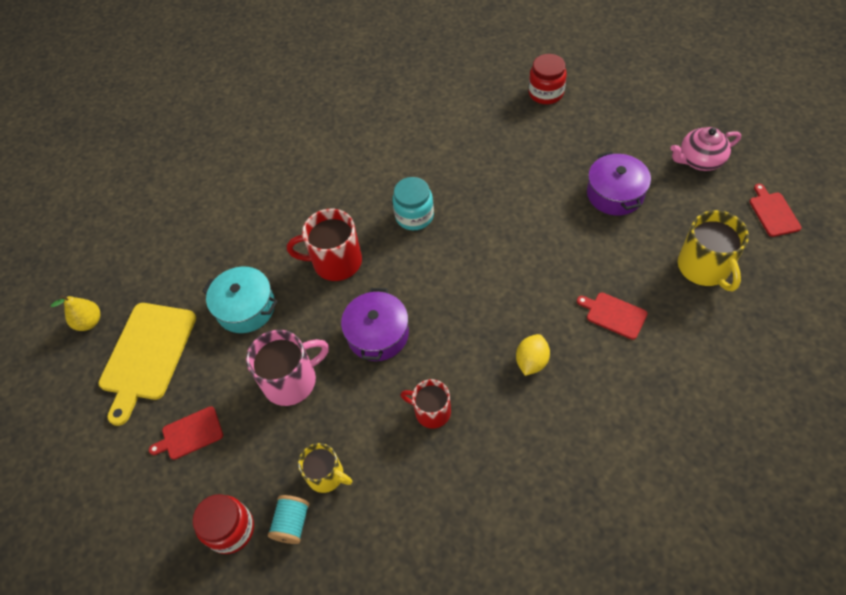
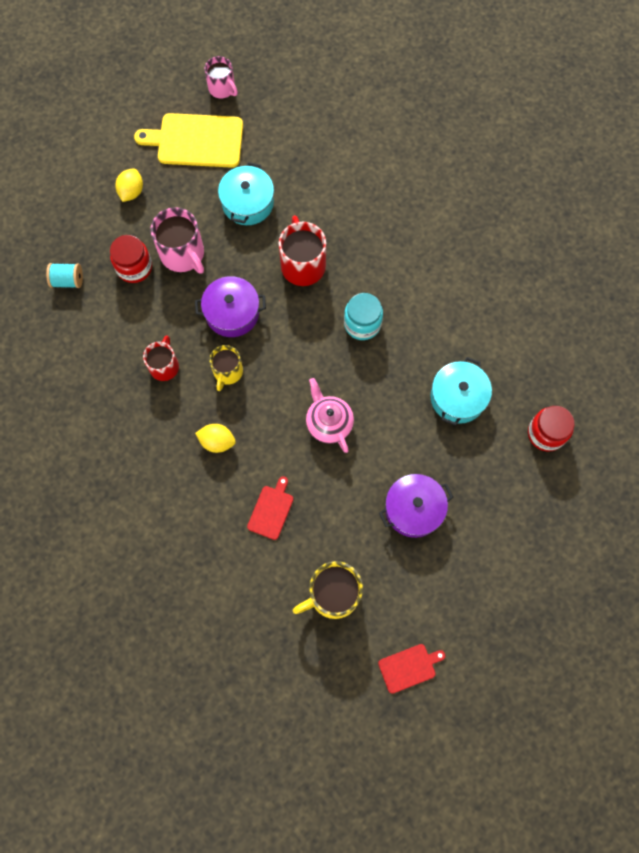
camera: 75 degrees right, 15 degrees up
yellow pear [51,295,100,331] -> pink mug [204,56,238,98]
red cutting board [149,406,223,460] -> yellow lemon [115,168,143,202]
red jar [193,494,254,554] -> red jar moved to [110,235,152,283]
yellow mug [298,443,352,493] -> yellow mug moved to [209,345,243,391]
pink teapot [670,127,741,171] -> pink teapot moved to [306,378,354,453]
none -> turquoise pot [430,357,492,426]

